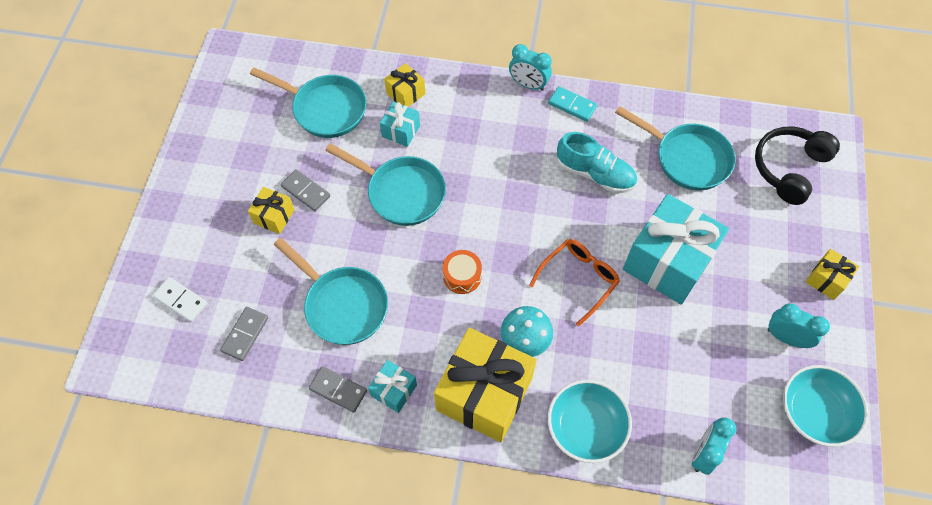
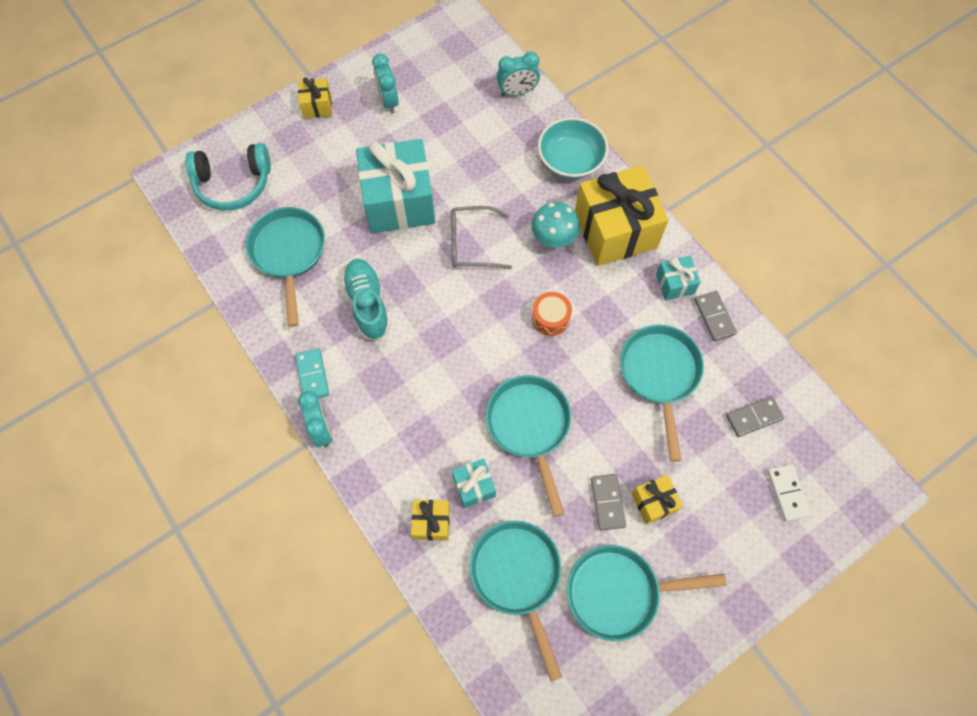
camera: 135 degrees left, 5 degrees up
orange glasses [529,239,620,326] -> grey glasses [451,206,512,269]
black headphones [755,127,840,205] -> turquoise headphones [185,143,271,210]
turquoise bowl [783,365,868,447] -> none
none -> turquoise pan [567,545,727,641]

